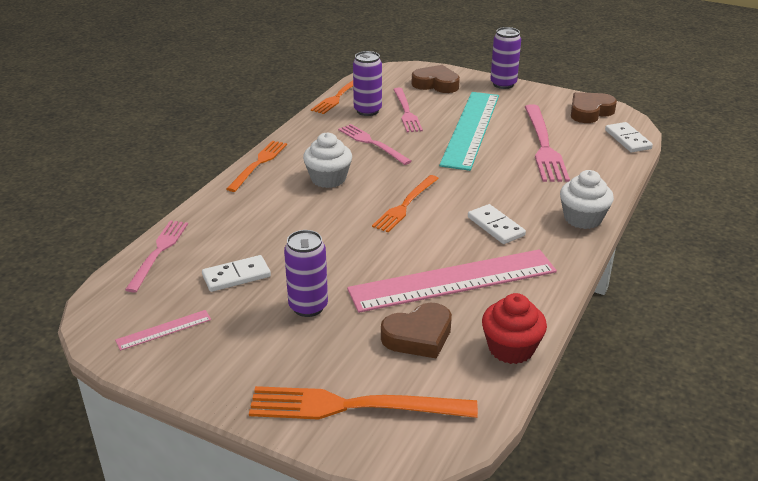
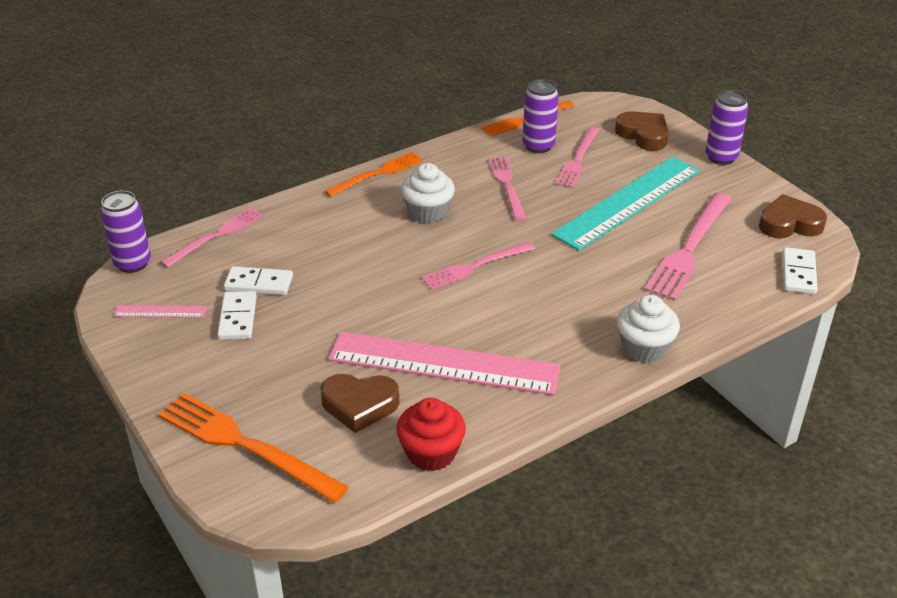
camera: 30 degrees right, 5 degrees up
purple can [284,230,328,317] -> purple can moved to [100,190,151,273]
orange fork [372,175,439,232] -> pink fork [421,242,535,290]
white domino [468,204,526,244] -> white domino moved to [217,291,257,340]

